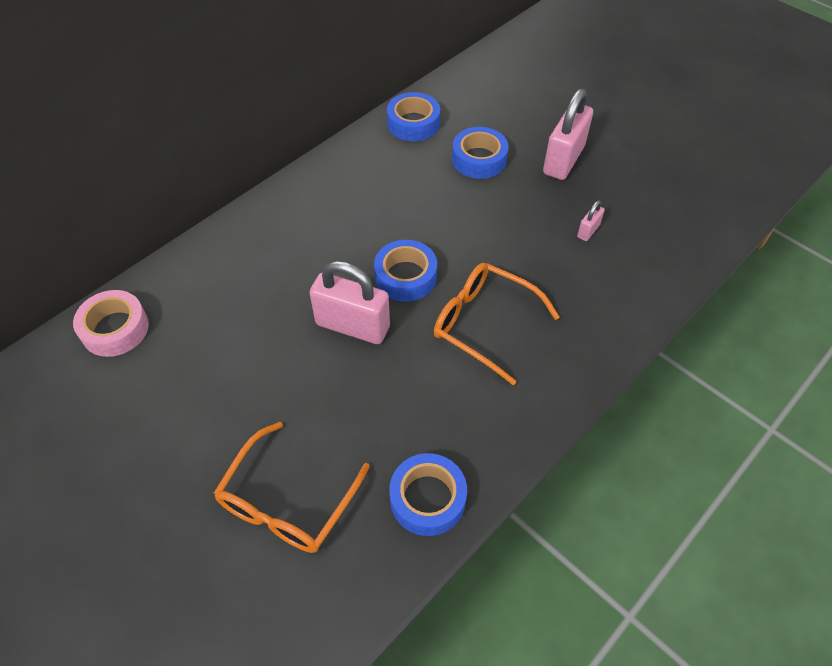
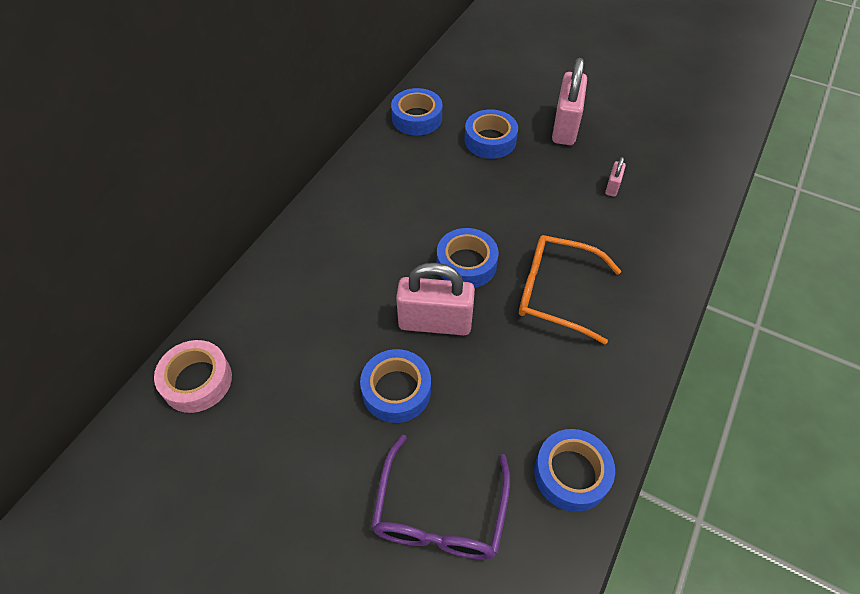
camera: 15 degrees left, 0 degrees up
orange glasses [214,422,370,553] -> purple glasses [371,435,510,560]
none -> blue tape [360,349,431,423]

